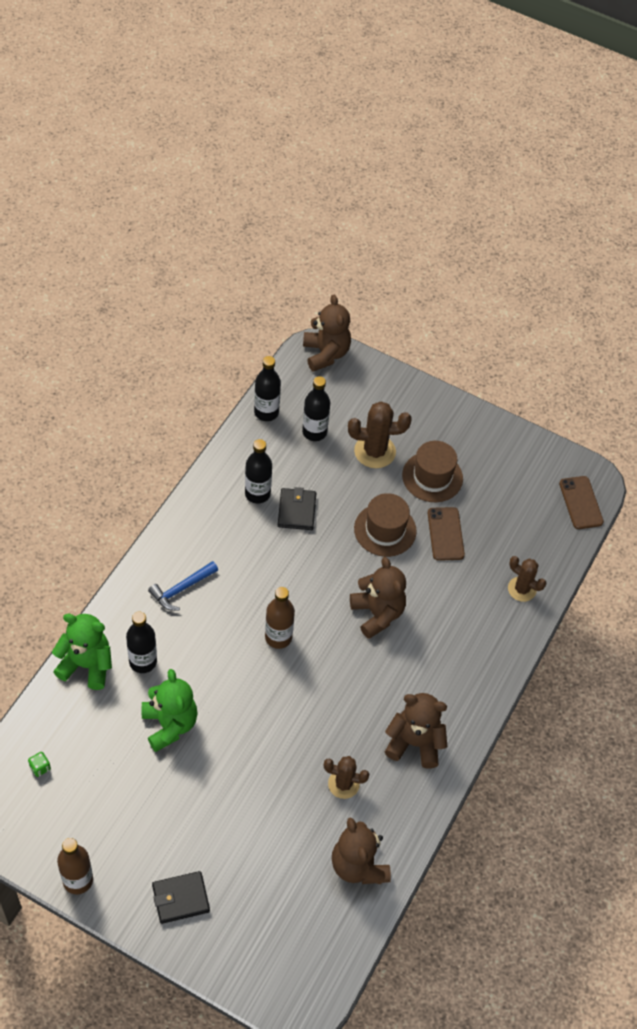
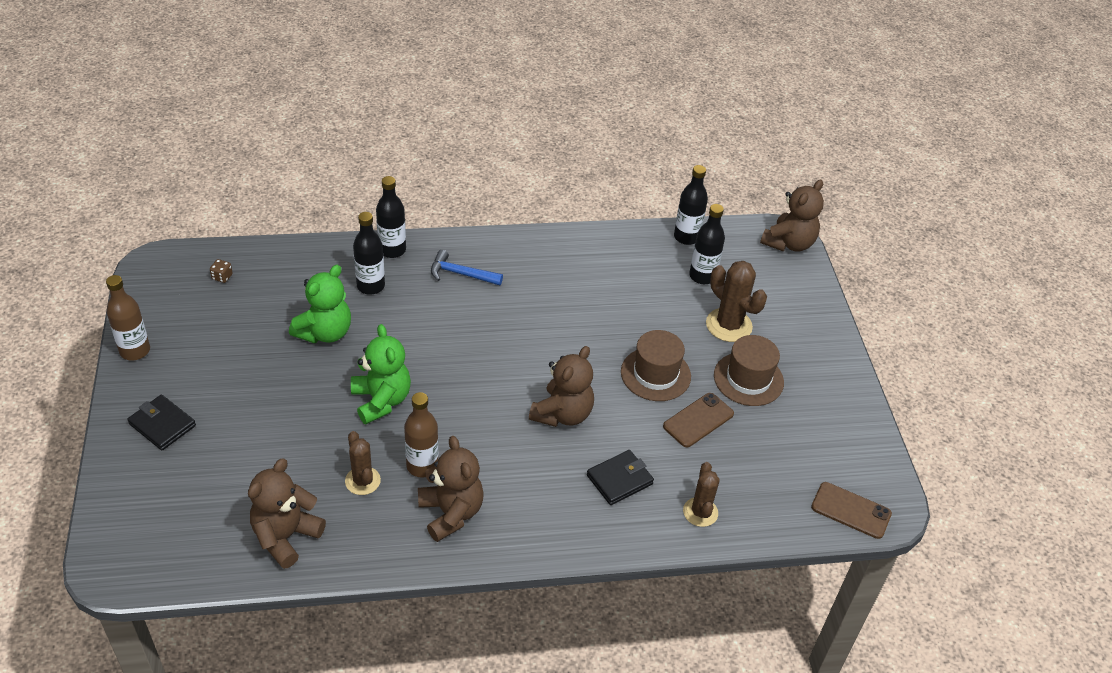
camera: 55 degrees right, 10 degrees down
green dice [28,752,51,777] -> brown dice [210,259,233,283]
green teddy bear [52,614,112,690] -> green teddy bear moved to [351,324,411,424]
black bottle [245,439,272,504] -> black bottle moved to [376,176,406,258]
brown bottle [265,587,295,649] -> brown bottle moved to [404,392,439,478]
black wallet [278,487,316,530] -> black wallet moved to [587,450,654,505]
brown phone [559,476,604,529] -> brown phone turned 75 degrees clockwise [811,482,892,539]

